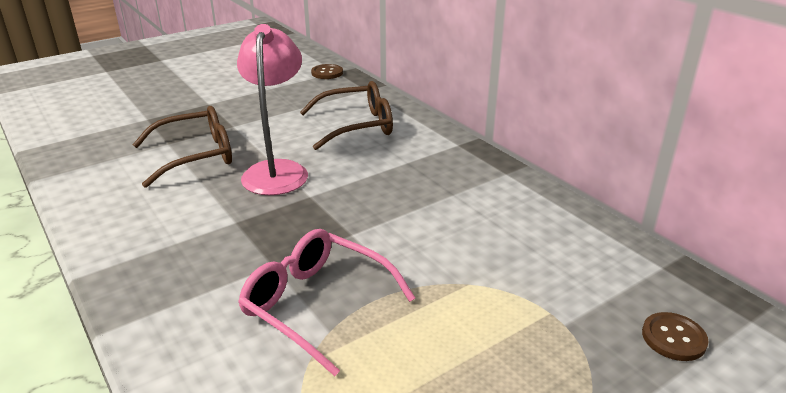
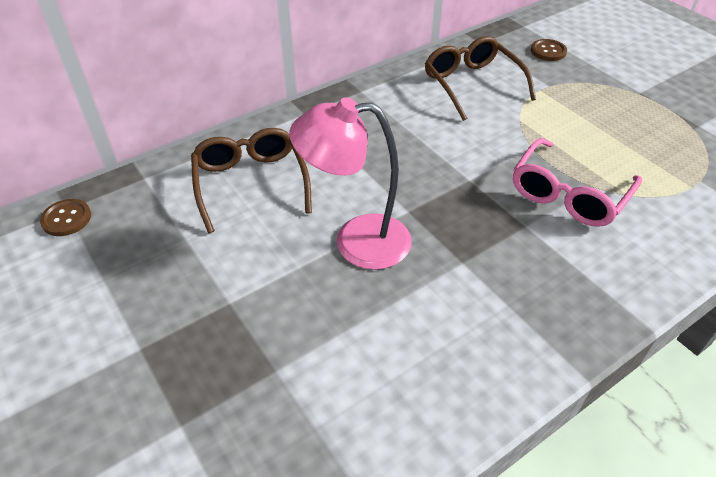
camera: 90 degrees left, 15 degrees up
brown glasses [132,106,232,188] -> brown glasses moved to [425,36,536,121]

